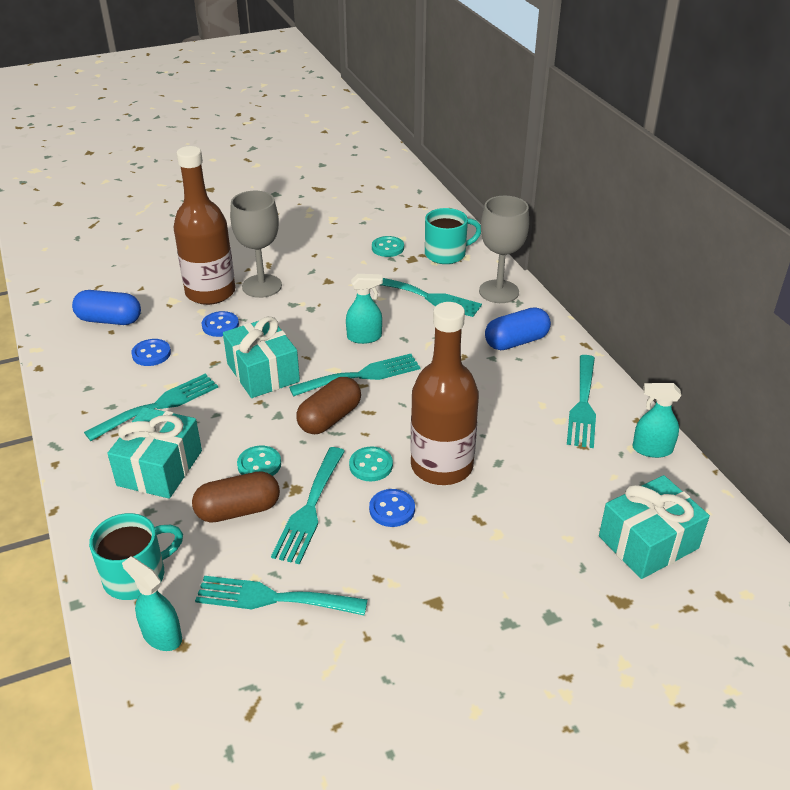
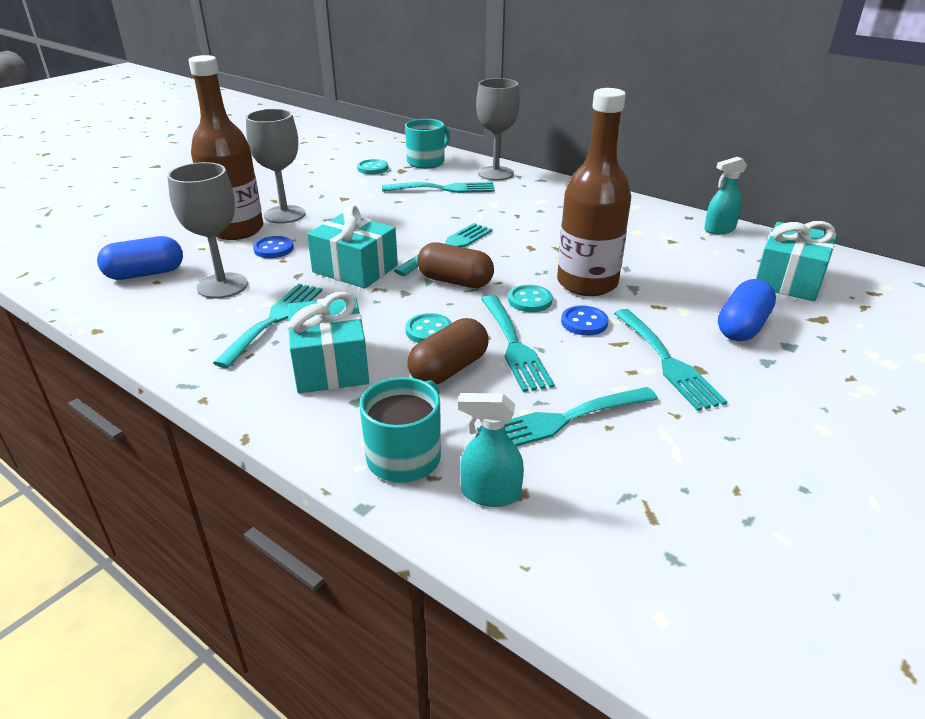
camera: 30 degrees left, 5 degrees down
blue button [131,339,171,366] -> grey goblet [167,162,248,299]
brown capsule [296,377,361,434] -> brown capsule turned 75 degrees counterclockwise [417,242,494,288]
turquoise spray bottle [346,274,383,344] -> none
blue capsule [485,307,551,350] -> blue capsule moved to [718,279,776,341]
turquoise fork [567,355,596,448] -> turquoise fork moved to [614,309,727,411]

